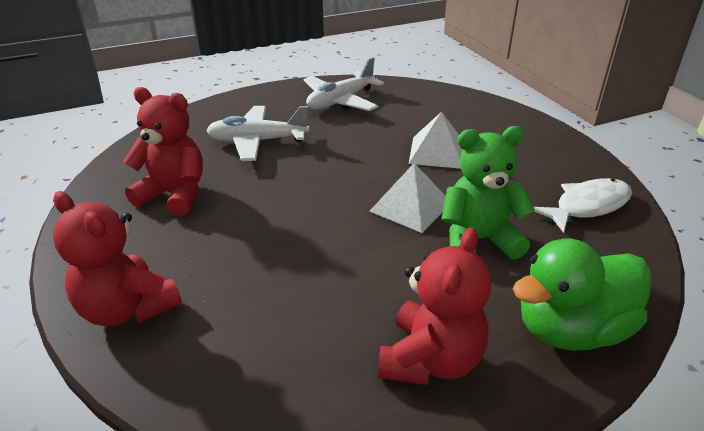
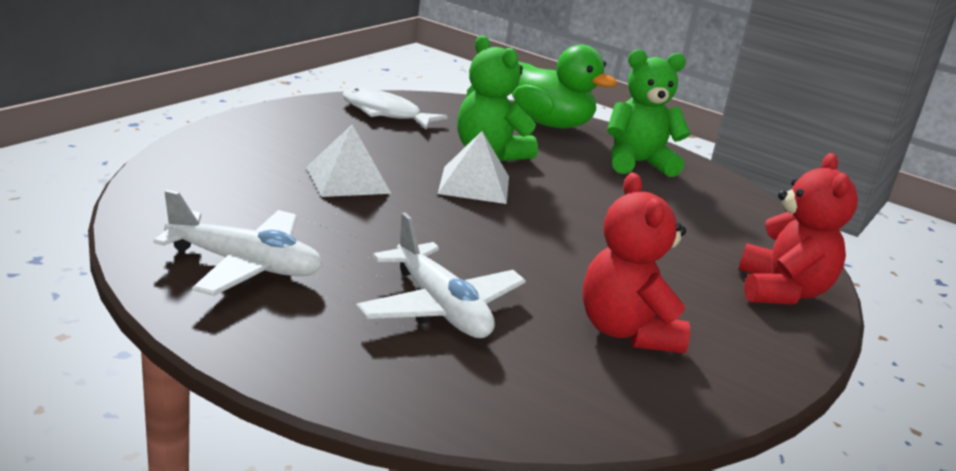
camera: 125 degrees left, 10 degrees down
red teddy bear [378,227,491,385] -> green teddy bear [607,49,691,177]

